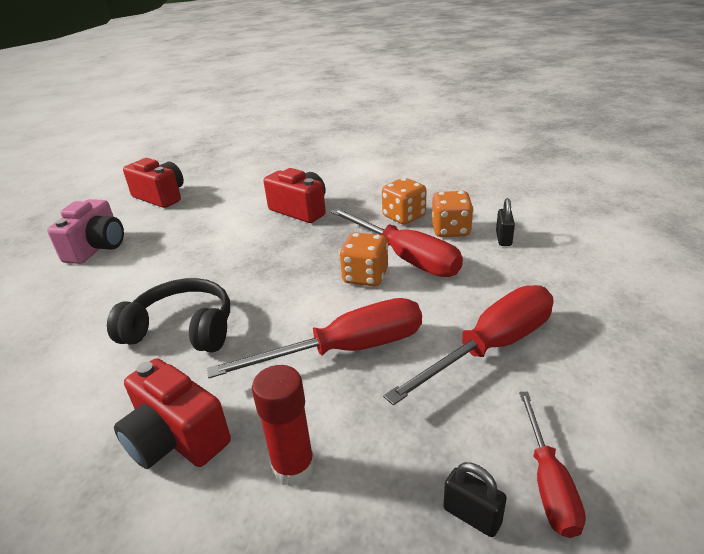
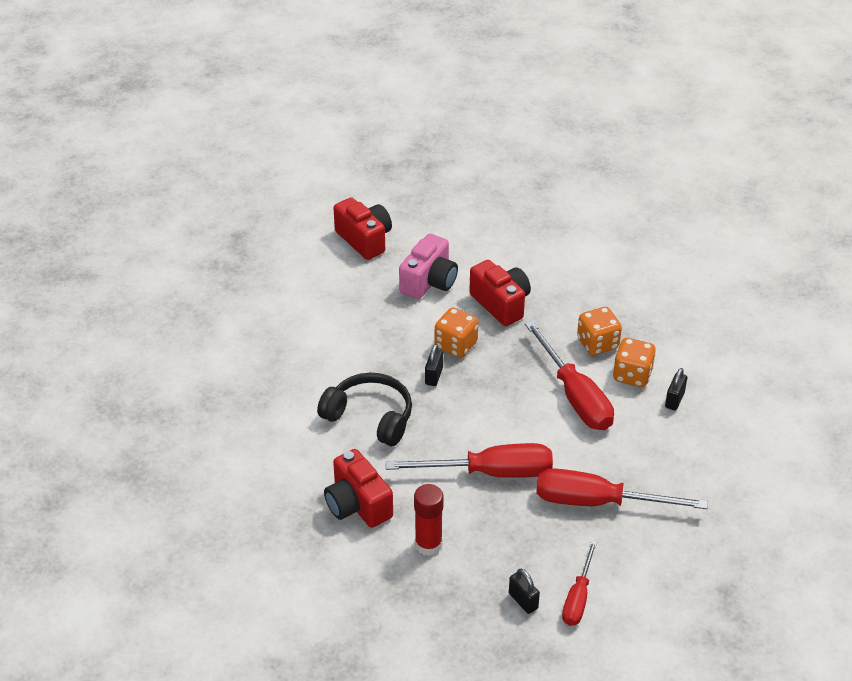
camera: 15 degrees right, 10 degrees up
pink camera [47,199,124,264] -> pink camera moved to [399,234,458,299]
orange dice [340,233,388,286] -> orange dice moved to [435,308,478,358]
red screwdriver [383,285,553,405] -> red screwdriver turned 150 degrees counterclockwise [536,468,708,509]
none -> black padlock [425,344,443,386]

